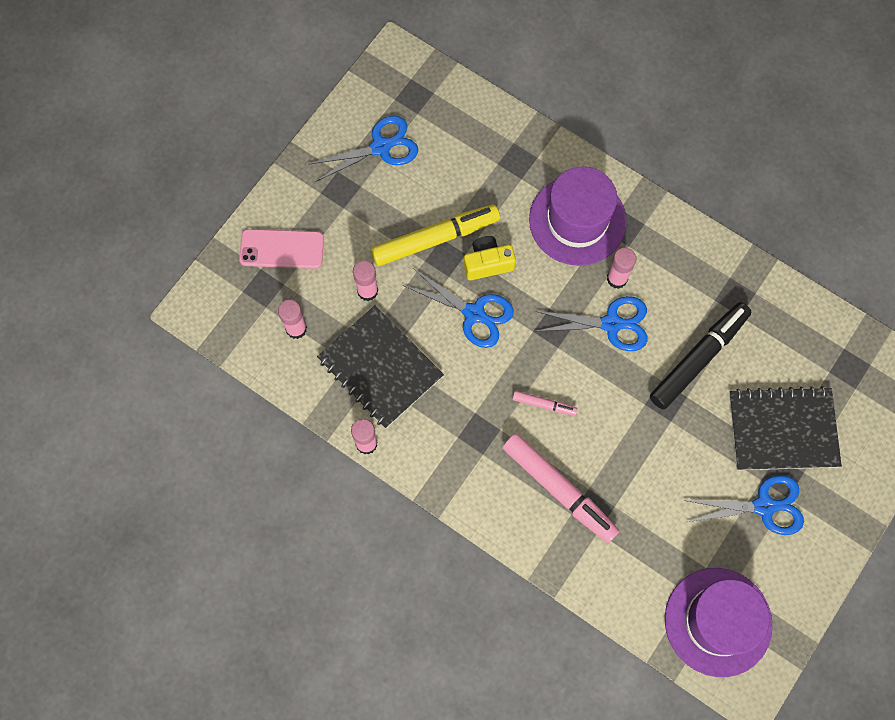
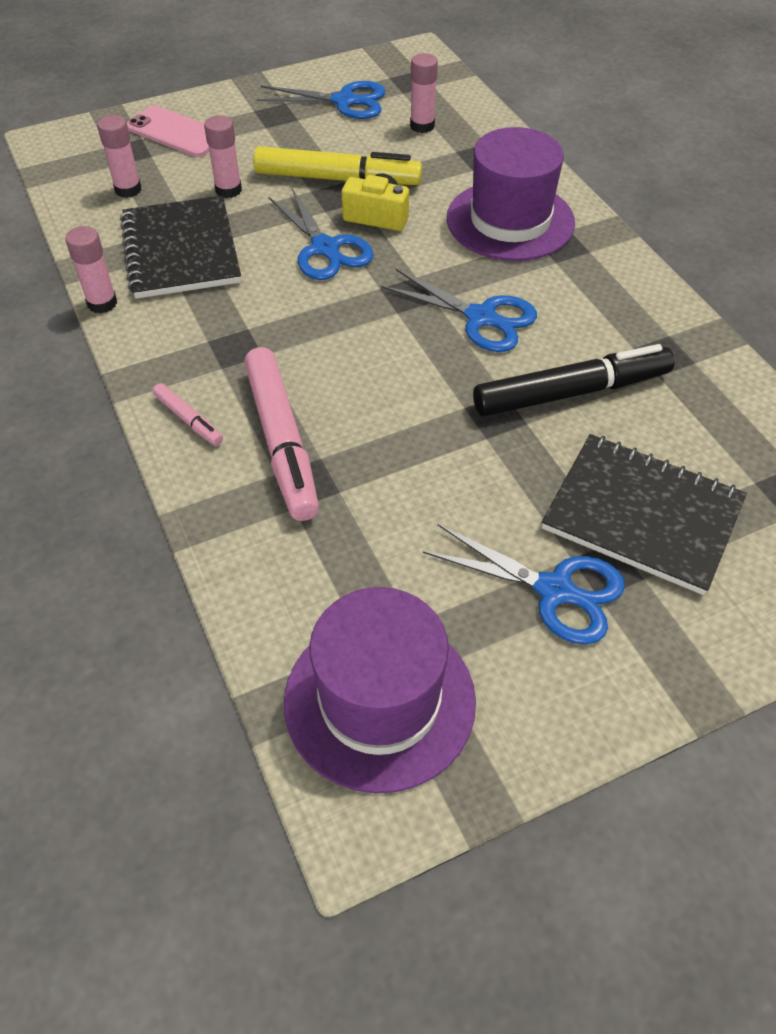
camera: 30 degrees right, 20 degrees down
pink marker [512,391,577,416] -> pink marker moved to [153,383,223,446]
pink glue stick [607,248,636,289] -> pink glue stick moved to [410,53,438,133]

